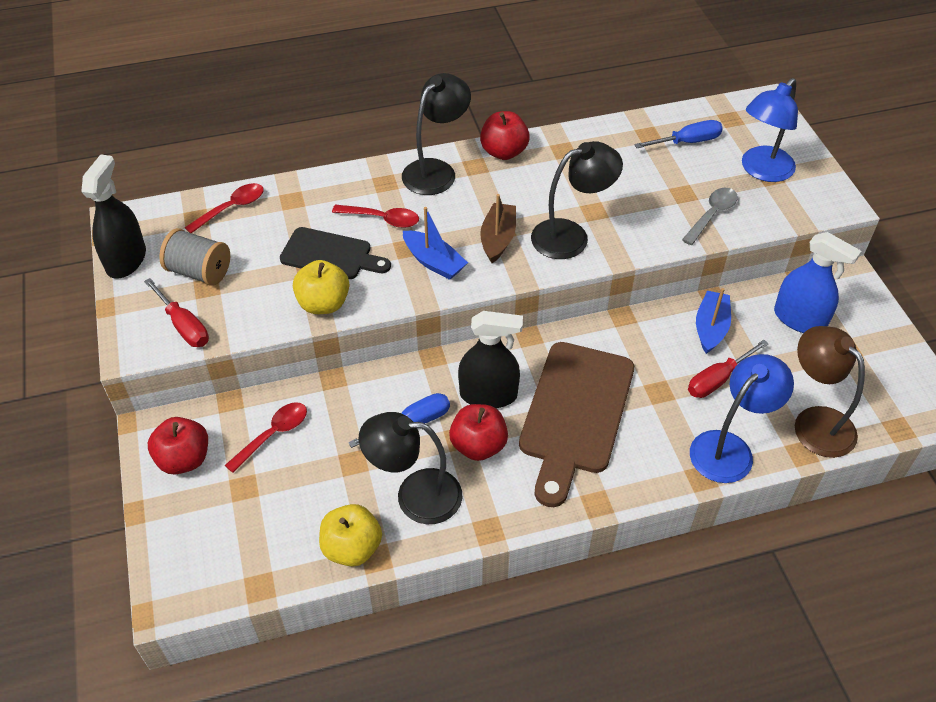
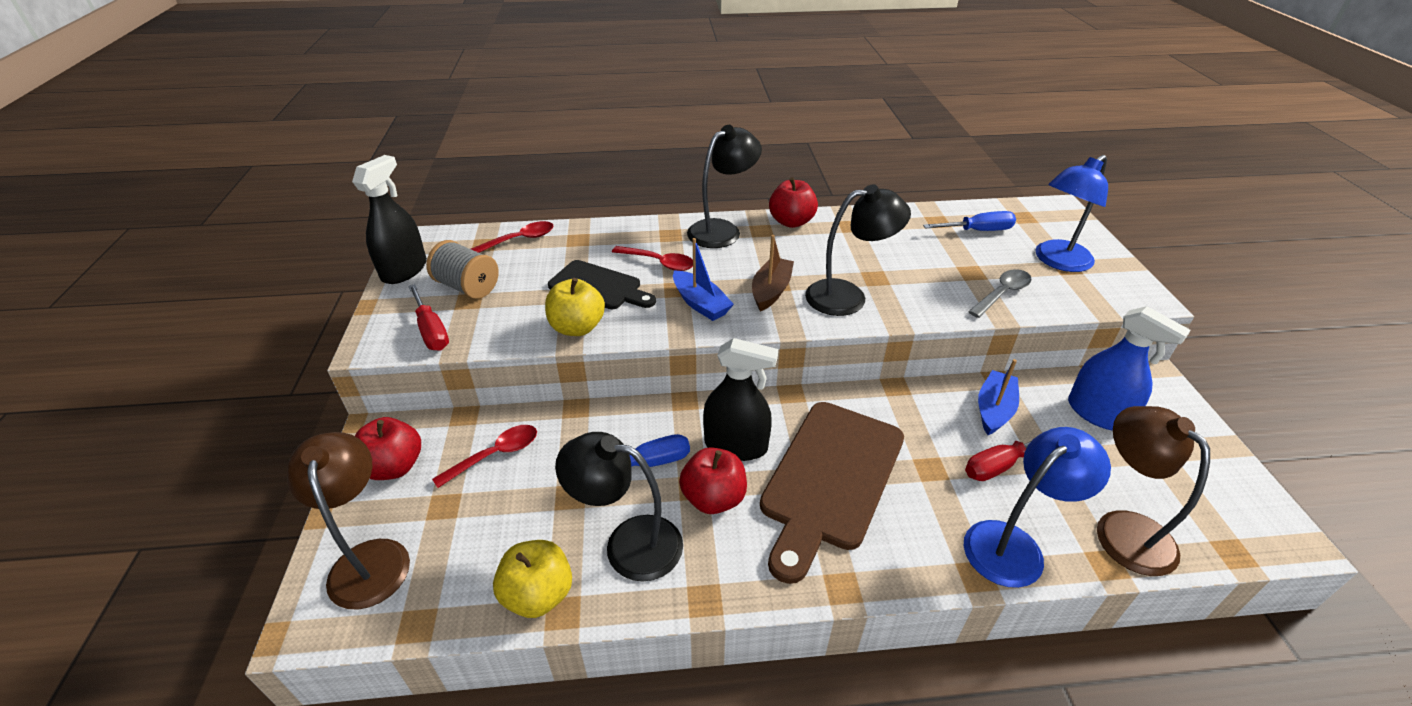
camera: 10 degrees right, 10 degrees down
none -> brown lamp [287,432,410,610]

